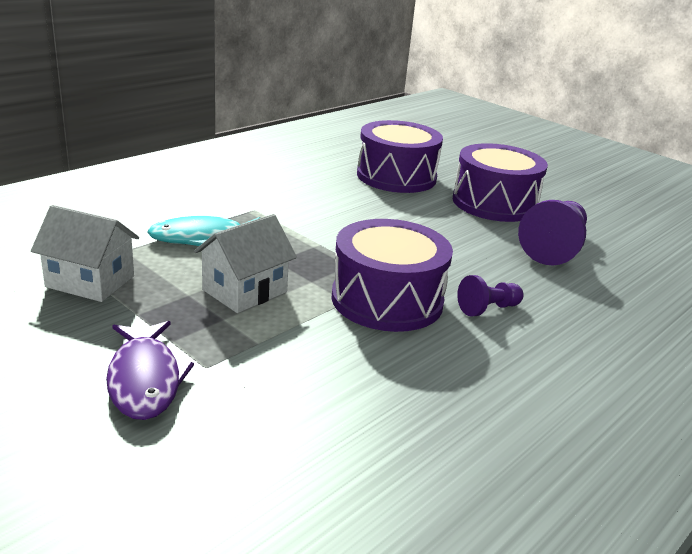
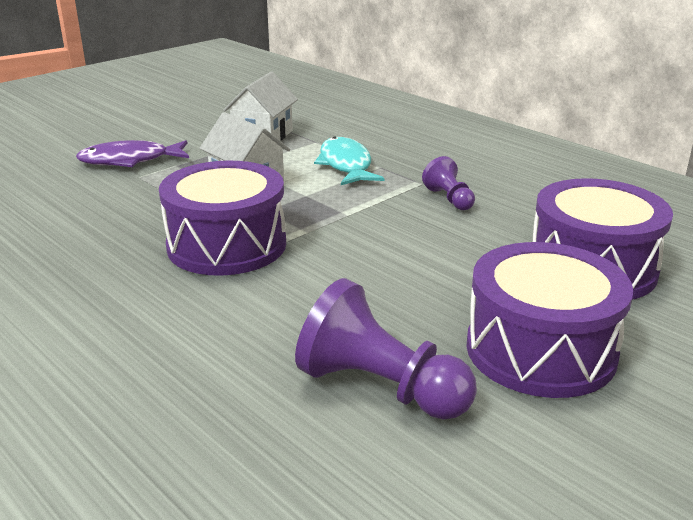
camera: 95 degrees right, 0 degrees up
purple pawn [457,275,524,316] -> purple pawn moved to [422,156,475,210]

